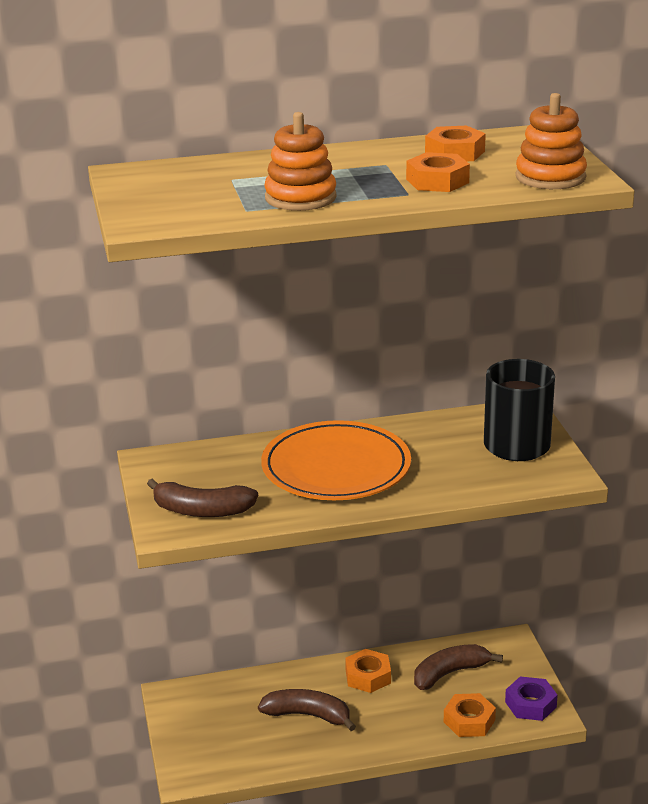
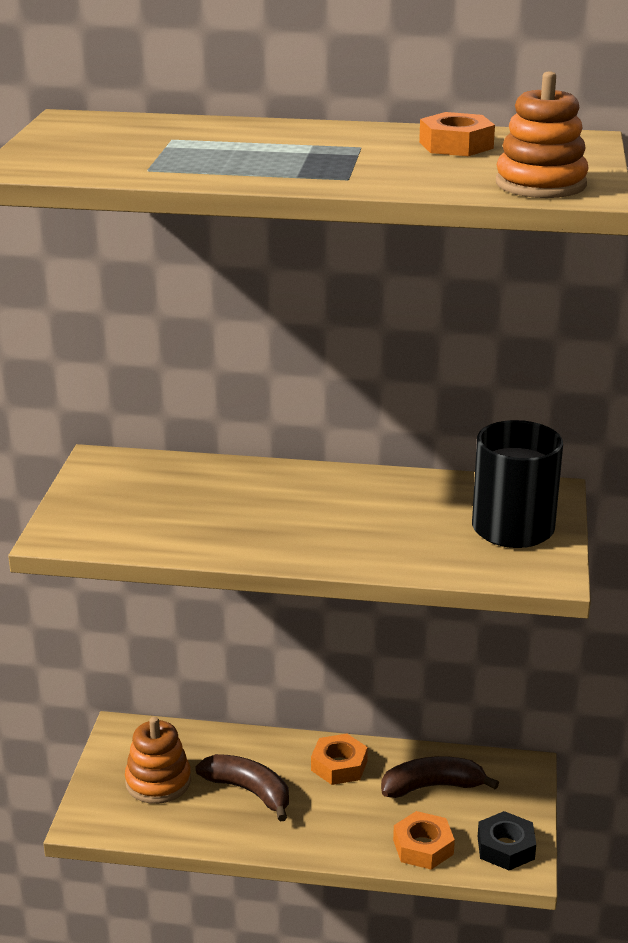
camera: 20 degrees right, 0 degrees up
brown banana [147,478,258,517] -> none
orange plate [261,420,411,500] -> none
orange stacking toy [264,112,337,211] -> orange stacking toy moved to [125,717,191,804]
orange nut [406,152,470,192] -> none
purple nut [505,676,558,721] -> black nut [478,811,536,870]

